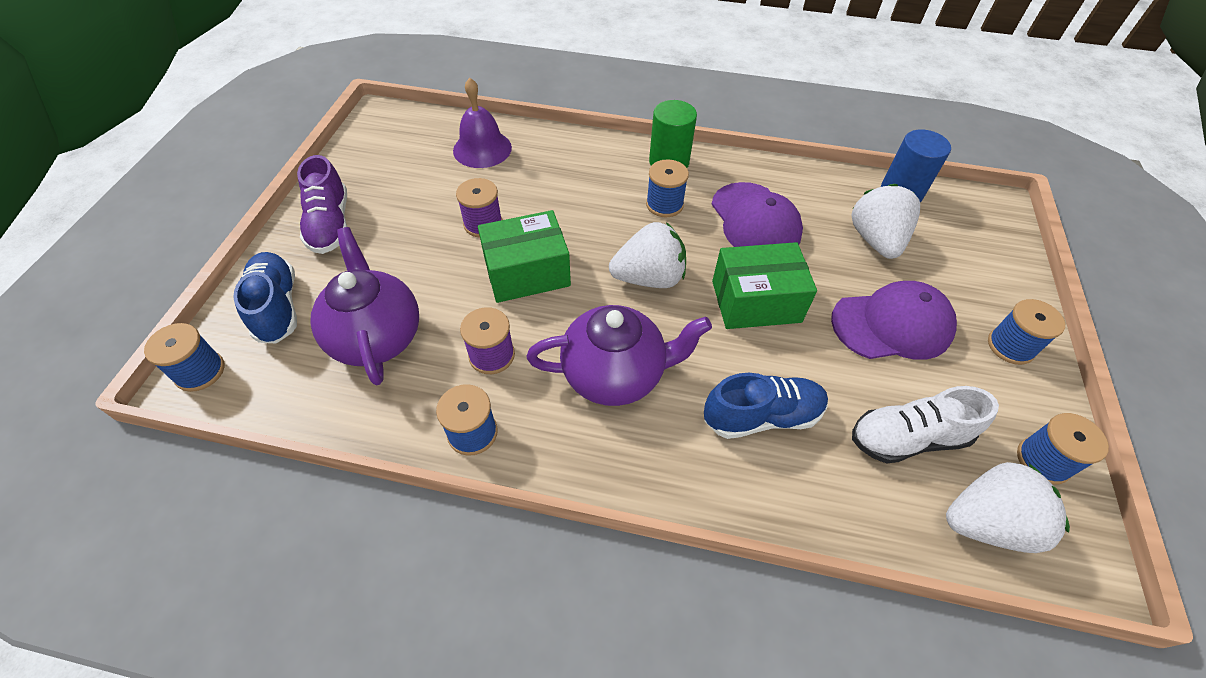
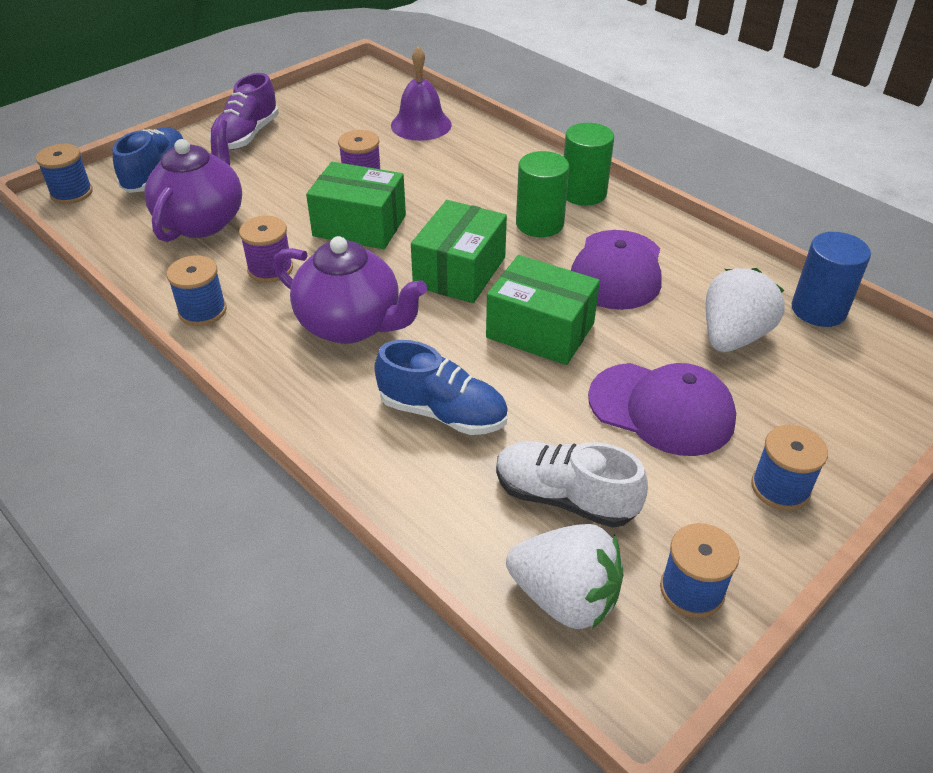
camera: 35 degrees right, 10 degrees down
white strawberry [609,222,686,288] -> green box [411,200,507,303]
blue spool [646,159,689,217] -> green cylinder [516,151,569,237]

